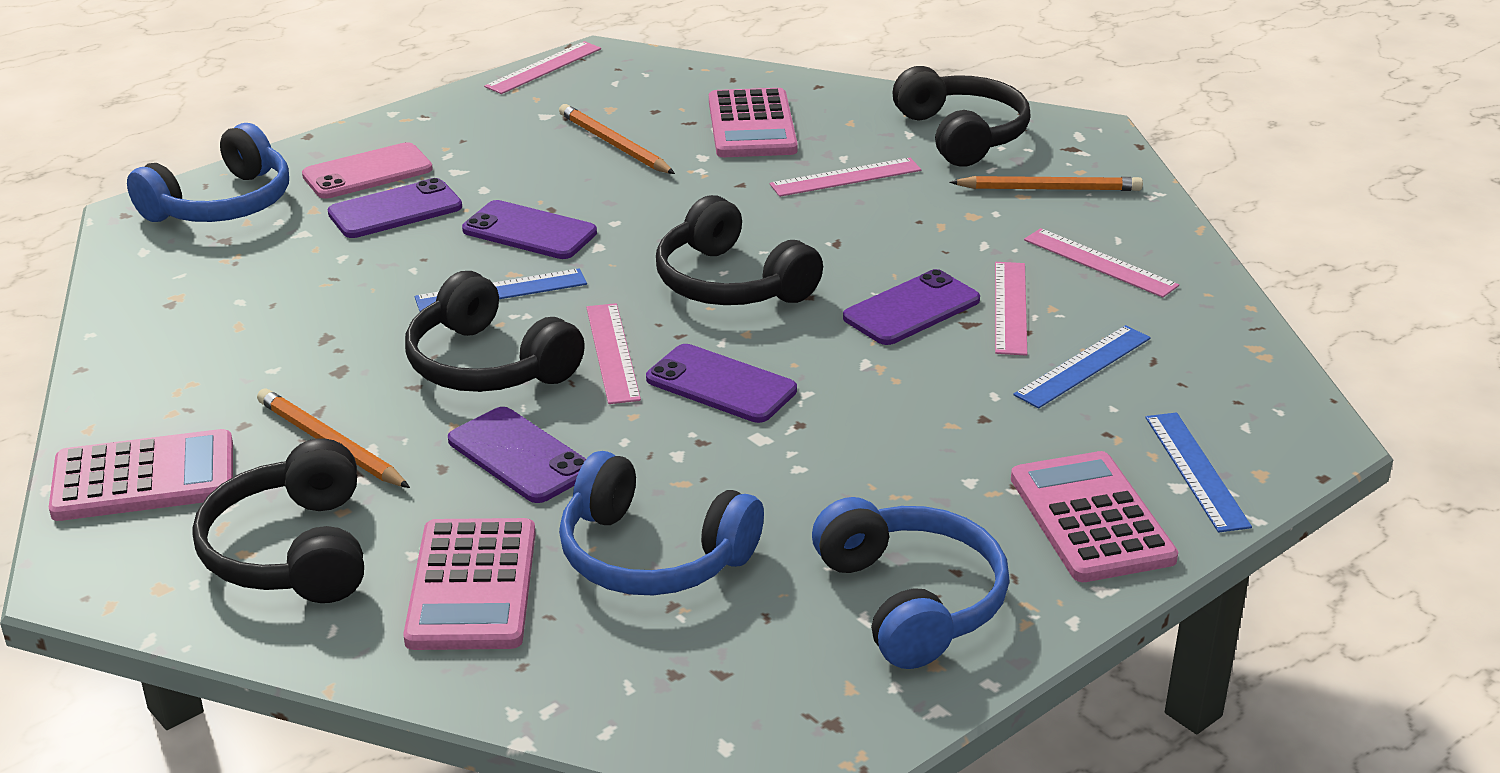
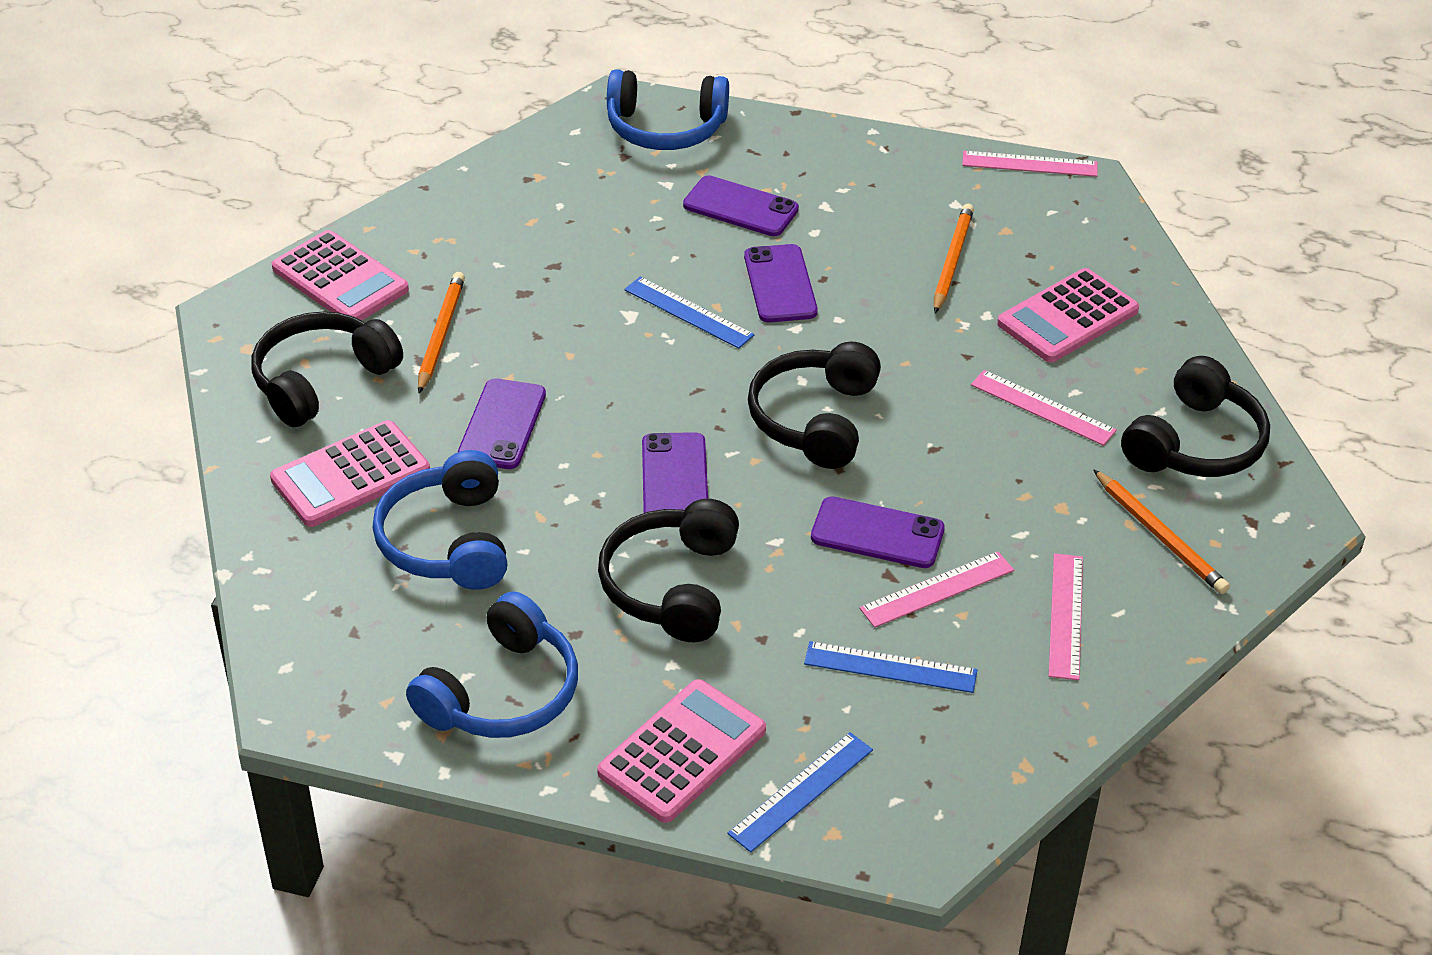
camera: 55 degrees right, 10 degrees up
pink phone [302,142,433,199] -> none
black headphones [405,271,585,392] -> black headphones moved to [598,499,739,642]
pink ruler [586,303,641,404] -> none

